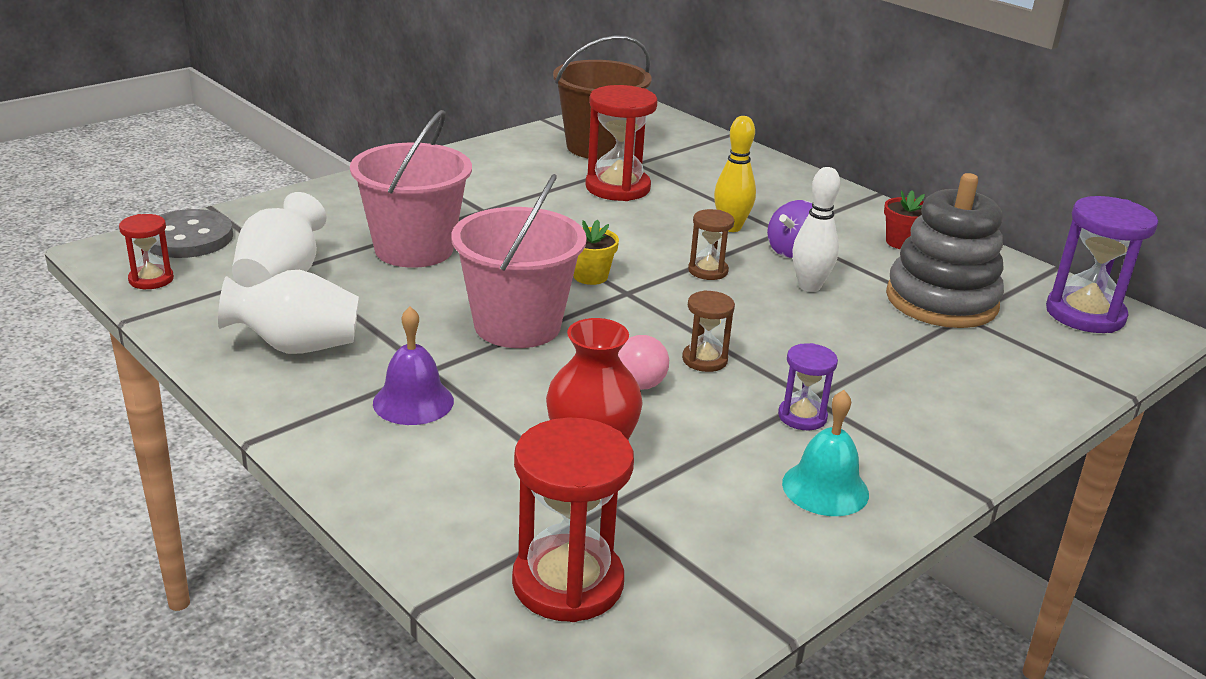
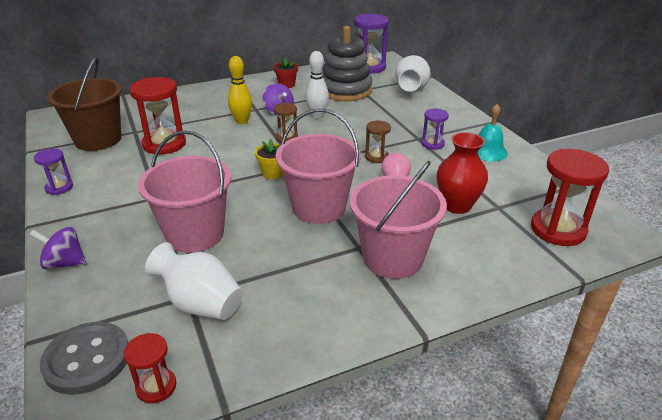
camera: 70 degrees left, 5 degrees up
white vase [218,270,359,354] -> white vase moved to [395,55,431,92]
purple bell [373,307,454,425] -> pink bucket [350,161,447,279]
none -> purple spinning top [30,227,86,269]
none -> purple hourglass [34,148,73,195]

